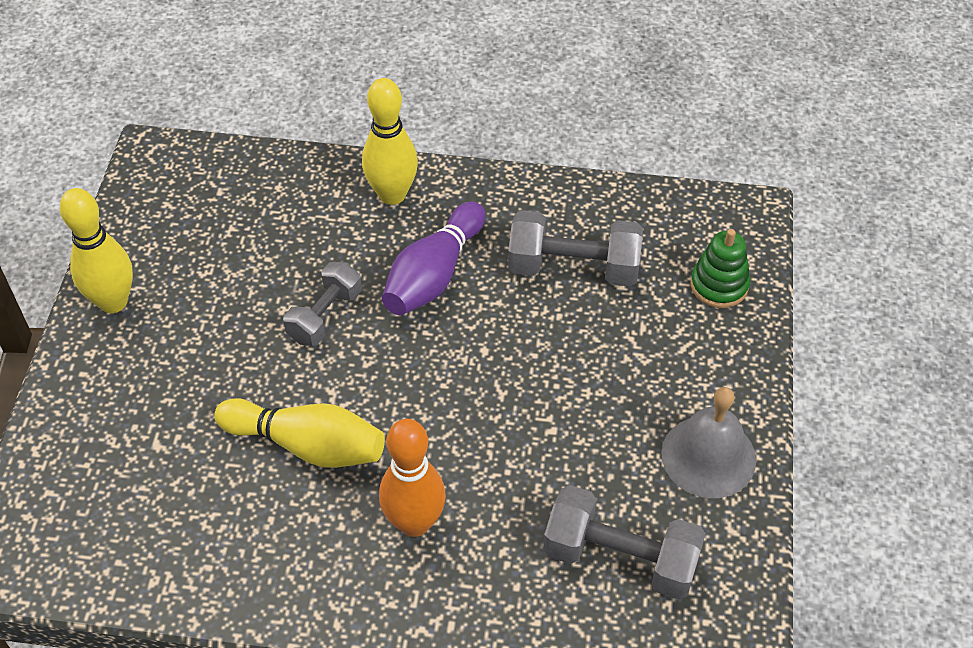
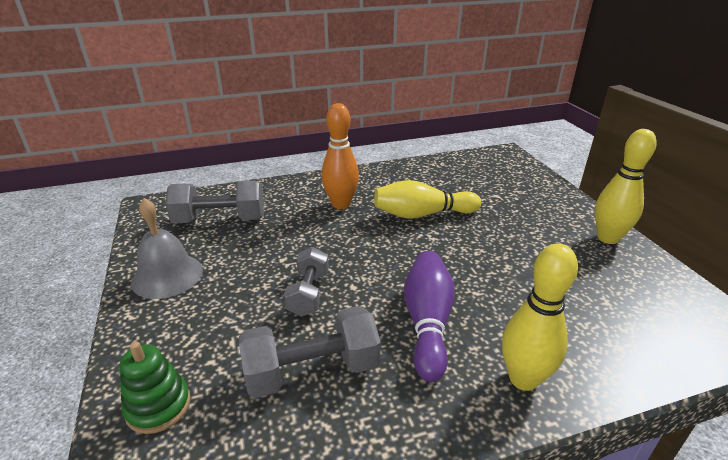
camera: 155 degrees right, 20 degrees down
grey dumbbell [283,262,362,346] -> grey dumbbell moved to [284,247,329,317]

